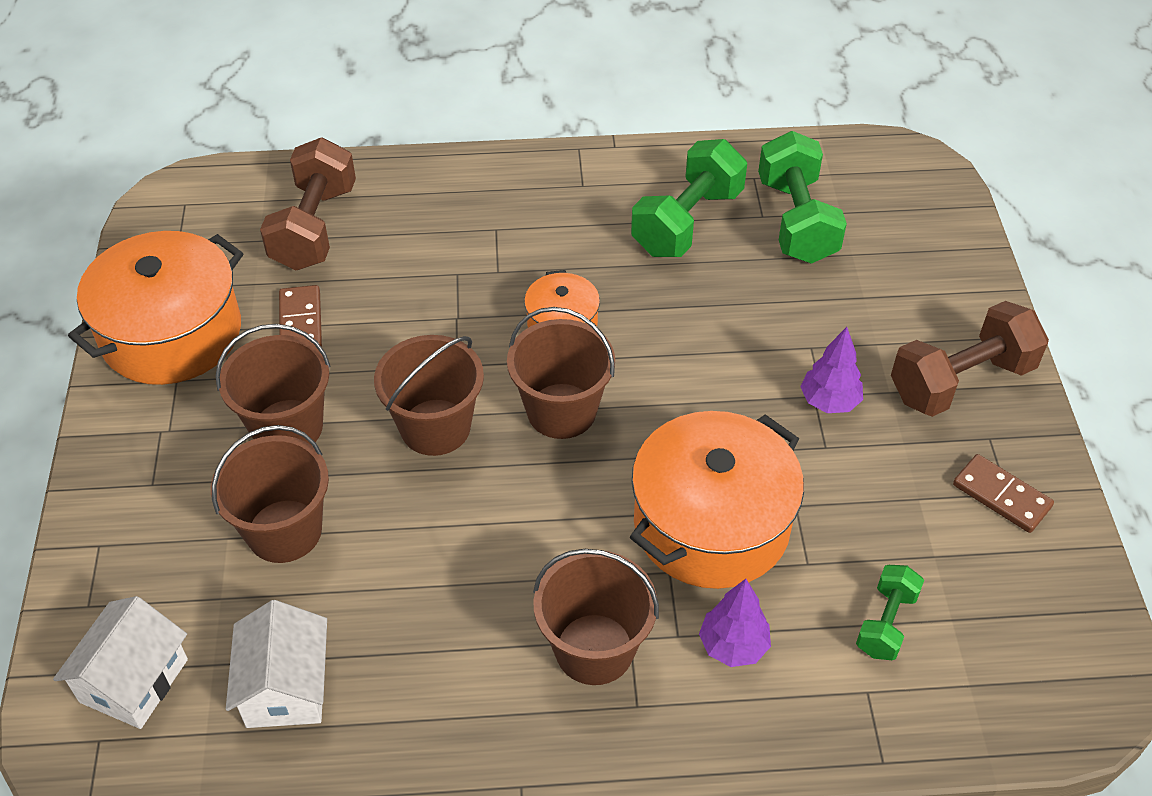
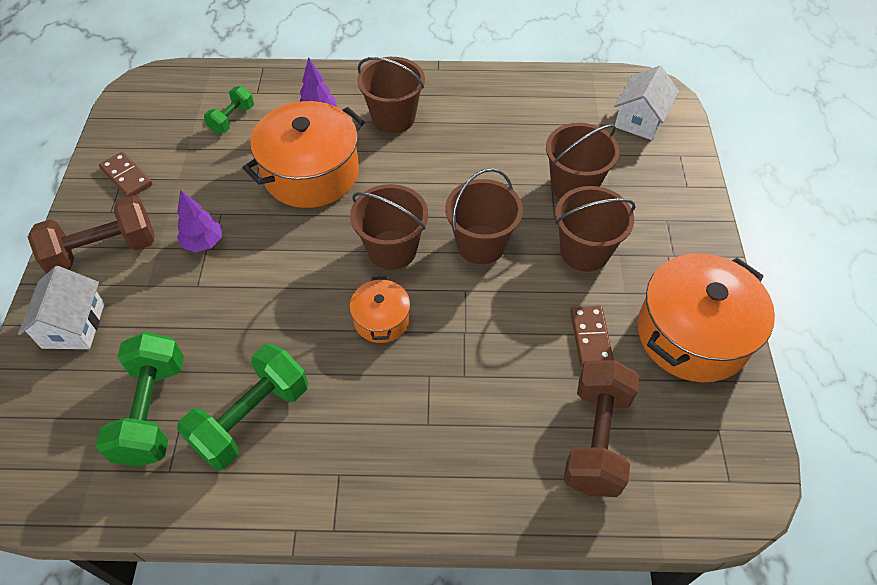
camera: 175 degrees left, 5 degrees up
white house [226,600,327,728] -> white house moved to [18,266,105,349]

